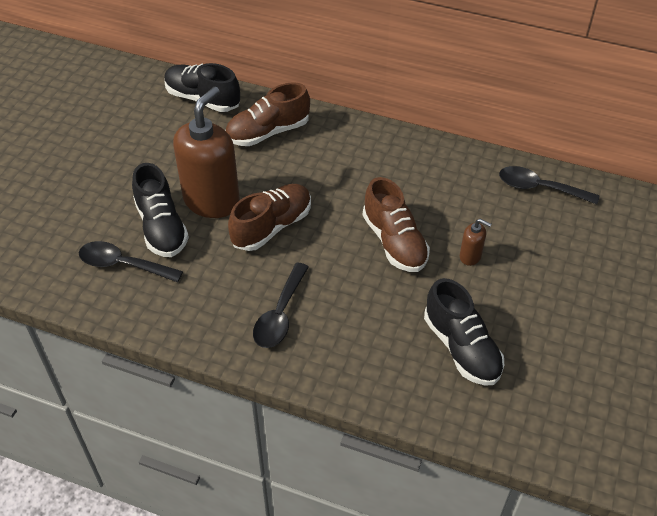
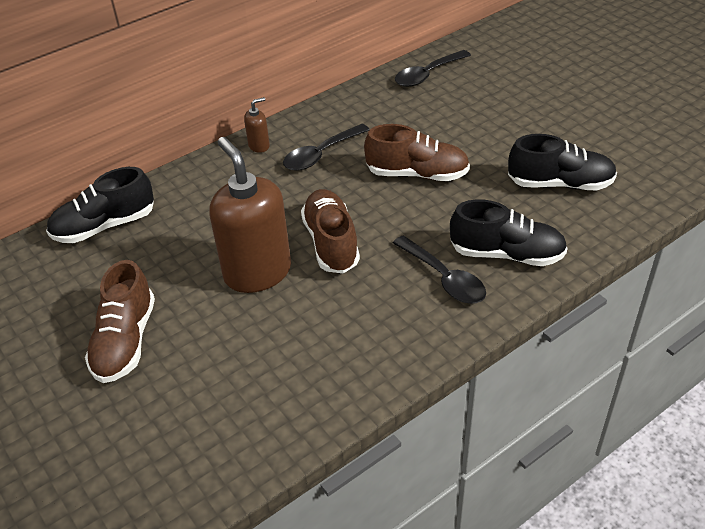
camera: 55 degrees left, 5 degrees down
black spoon [79,241,183,282] -> black spoon moved to [283,124,370,171]
black shoe [132,163,189,257] -> black shoe moved to [450,199,568,266]
brown shoe [225,82,310,146] -> brown shoe moved to [85,260,155,383]
brown soap dispenser [460,219,491,266] -> brown soap dispenser moved to [244,97,270,153]

